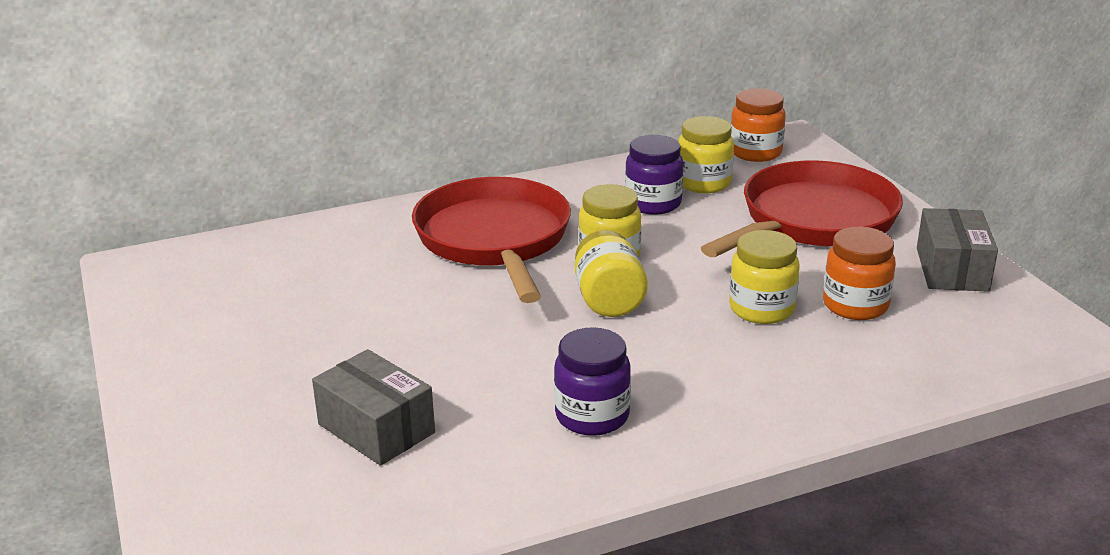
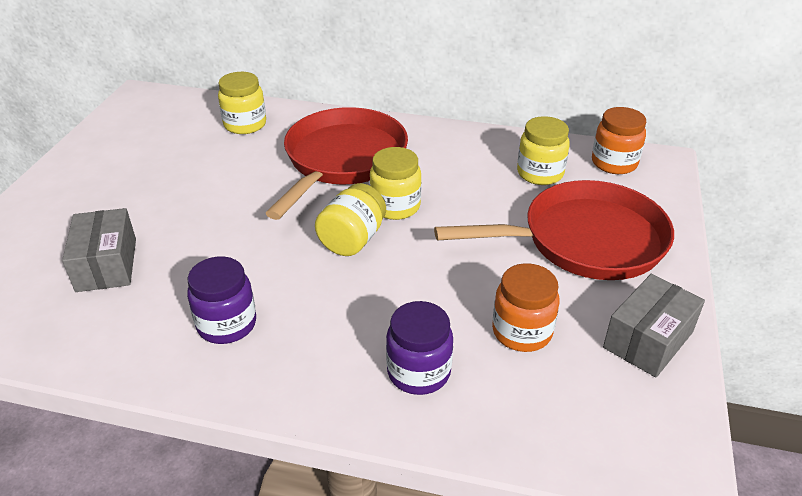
camera: 35 degrees right, 10 degrees up
purple jar [625,135,683,215] -> purple jar moved to [386,301,453,395]
yellow jar [729,230,800,324] -> yellow jar moved to [218,72,266,134]

